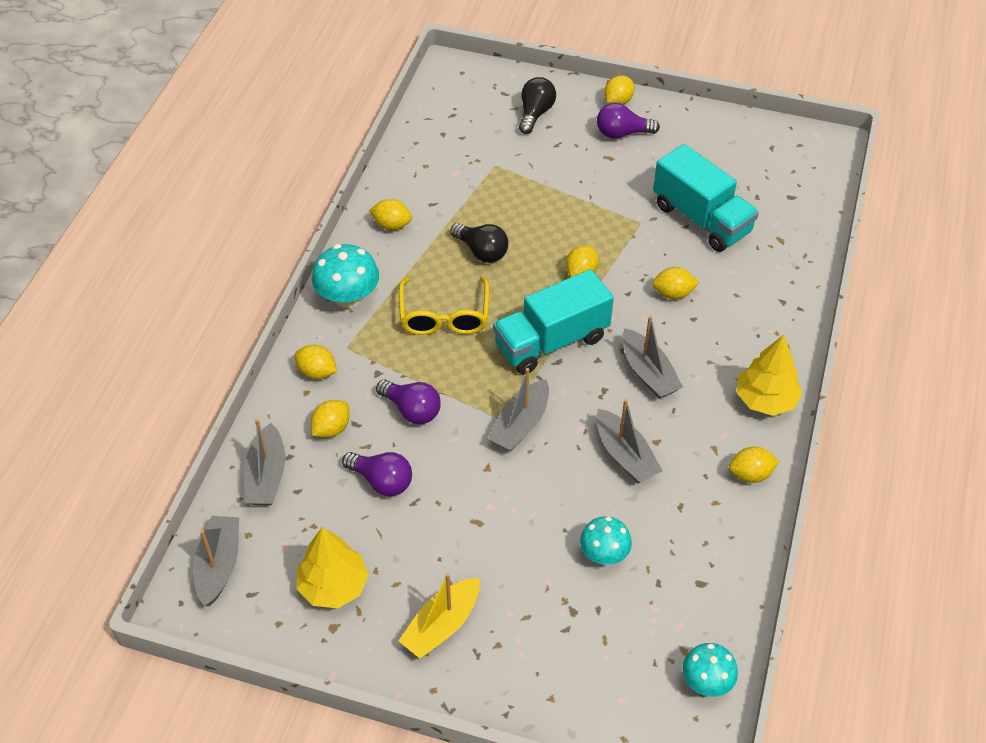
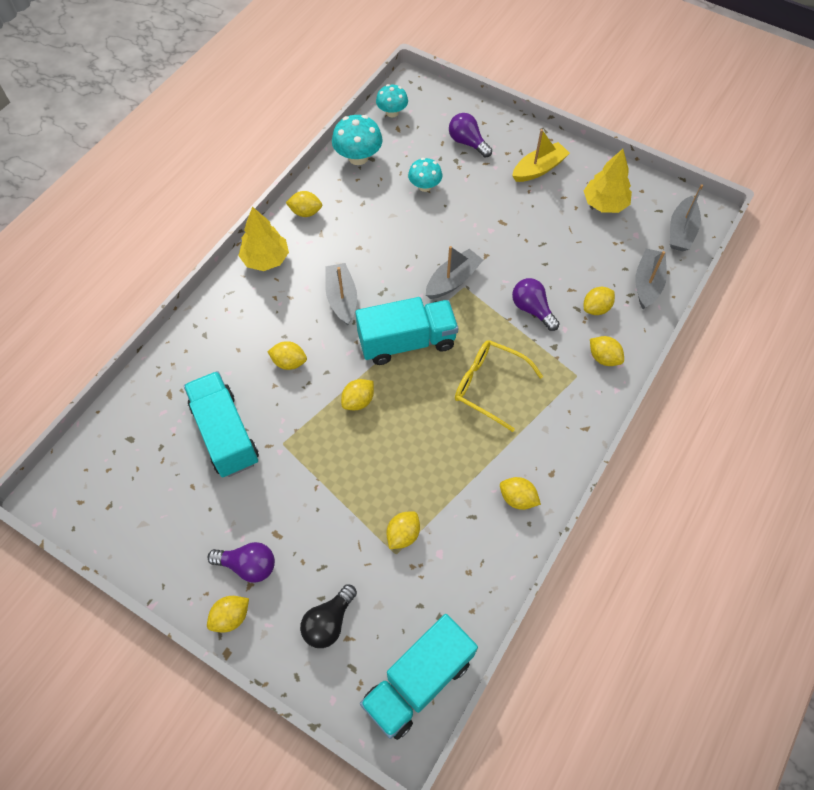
camera: 165 degrees left, 10 degrees up
turquoise mushroom [312,244,379,308] -> turquoise mushroom moved to [332,115,383,165]
purple light bulb [342,452,412,496] -> purple light bulb moved to [449,113,492,157]
yellow glasses [399,276,489,335] -> yellow glasses turned 75 degrees counterclockwise [455,340,543,432]
black light bulb [450,223,508,263] -> none
grey boat [596,399,662,483] -> none
none -> turquoise truck [360,614,478,740]
none -> yellow lemon [386,511,420,549]

